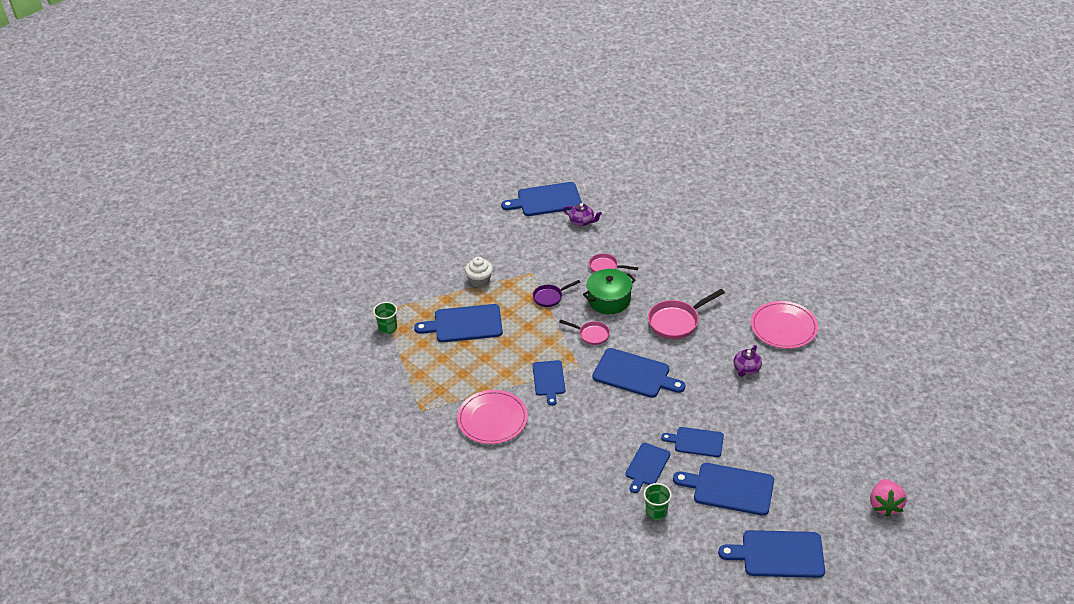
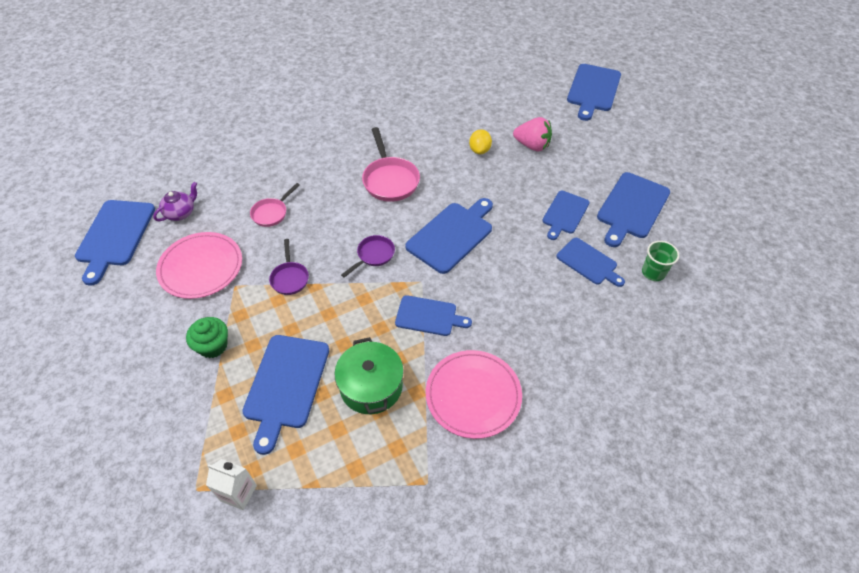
camera: 75 degrees left, 10 degrees up
green cup [373,302,397,334] -> white carton [206,459,257,510]
white cupcake [465,257,493,287] -> green cupcake [186,317,228,358]
pink pan [559,319,610,345] -> purple pan [341,235,395,278]
green pot [583,269,636,314] -> green pot moved to [334,337,404,414]
blue cutting board [718,530,825,578] -> blue cutting board moved to [567,64,621,121]
purple teapot [734,345,762,377] -> yellow lemon [469,129,492,154]
pink plate [751,301,818,349] -> pink plate moved to [156,232,242,299]
pink strawberry [870,479,907,517] -> pink strawberry moved to [513,117,552,151]

